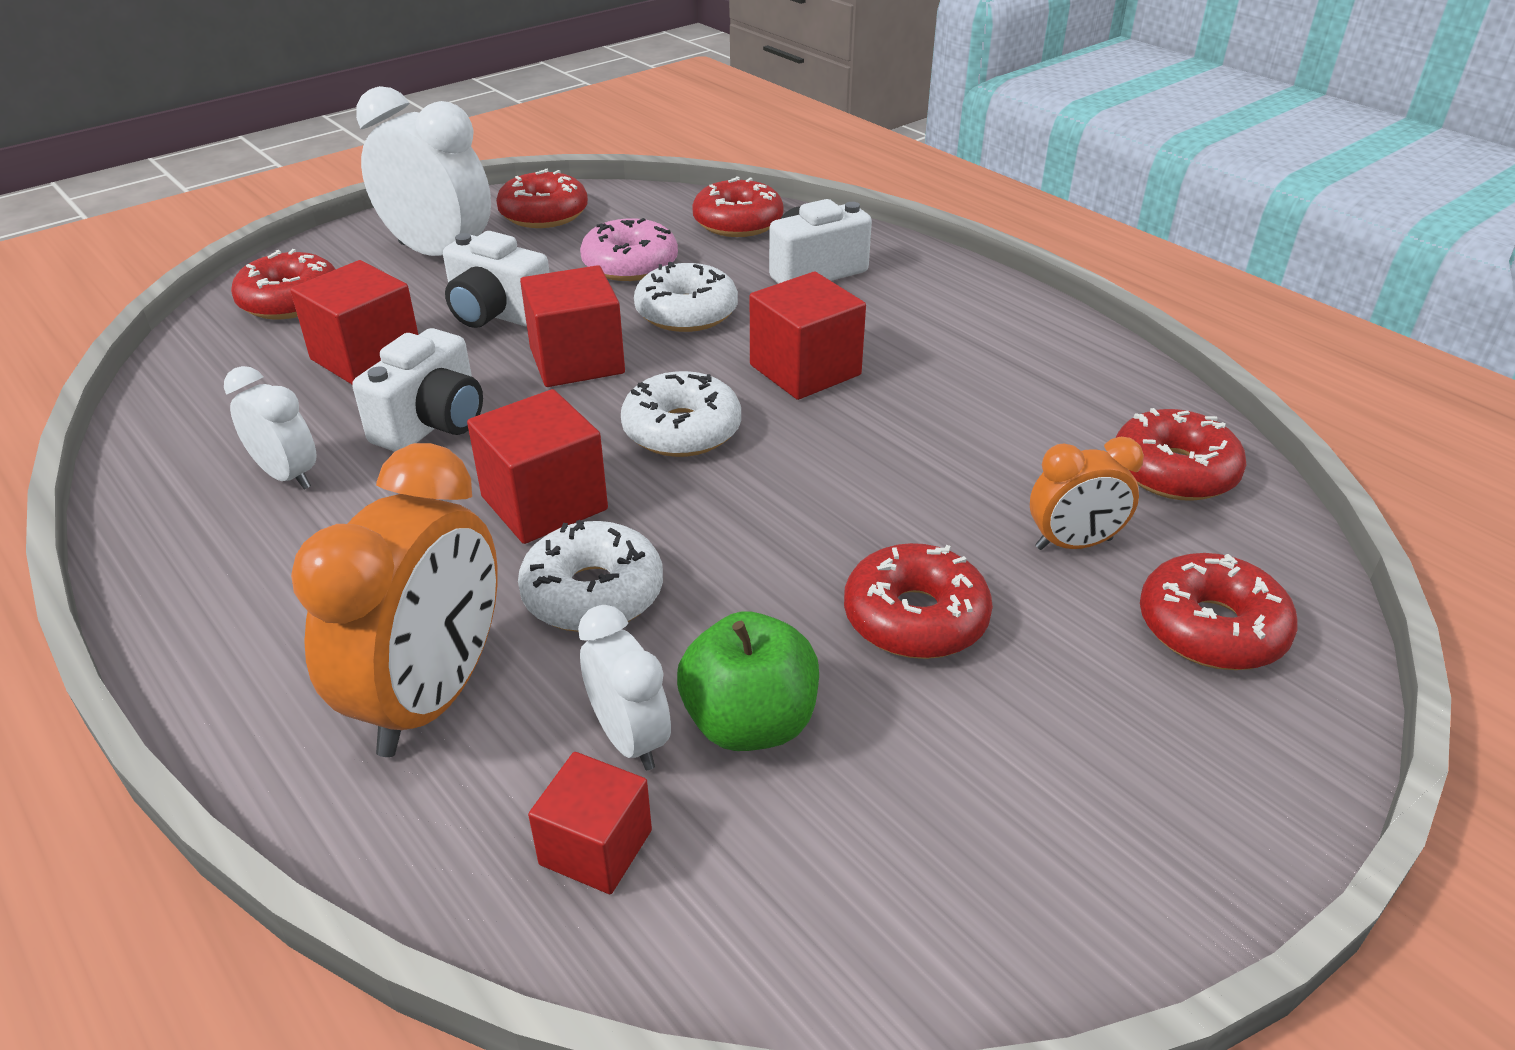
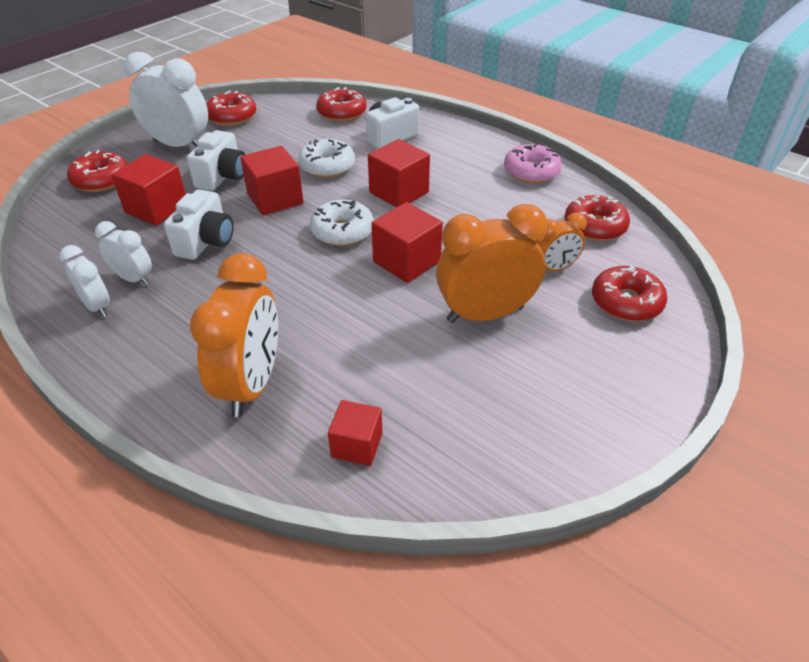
camera: 10 degrees left, 5 degrees up
white camera [443,231,550,328] -> white camera turned 90 degrees counterclockwise [187,130,246,191]
red cube [467,389,608,544] -> red cube moved to [371,202,443,283]
white donut [518,520,663,632] -> none
white clock [578,605,671,770] -> white clock moved to [59,245,110,317]
pink donut [580,218,678,281] -> pink donut moved to [504,144,562,183]
green apple [677,611,819,751] -> none
red donut [844,543,993,659] -> orange clock [436,204,548,323]

